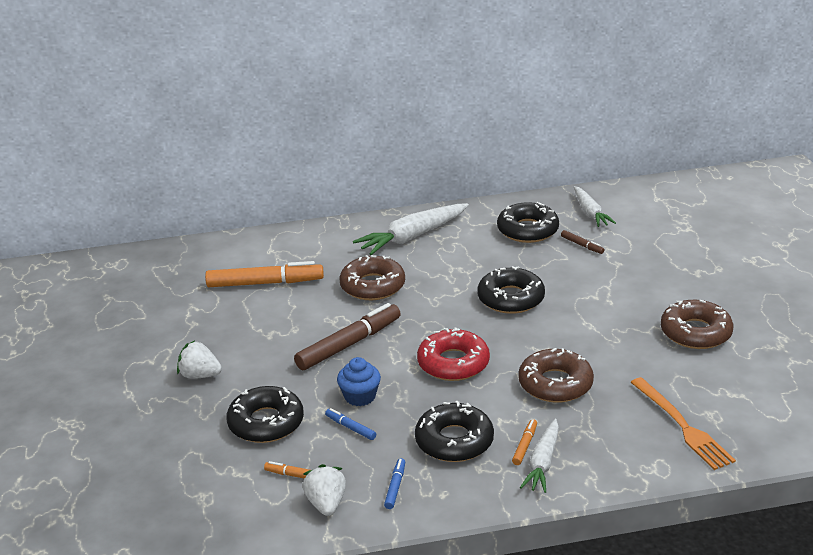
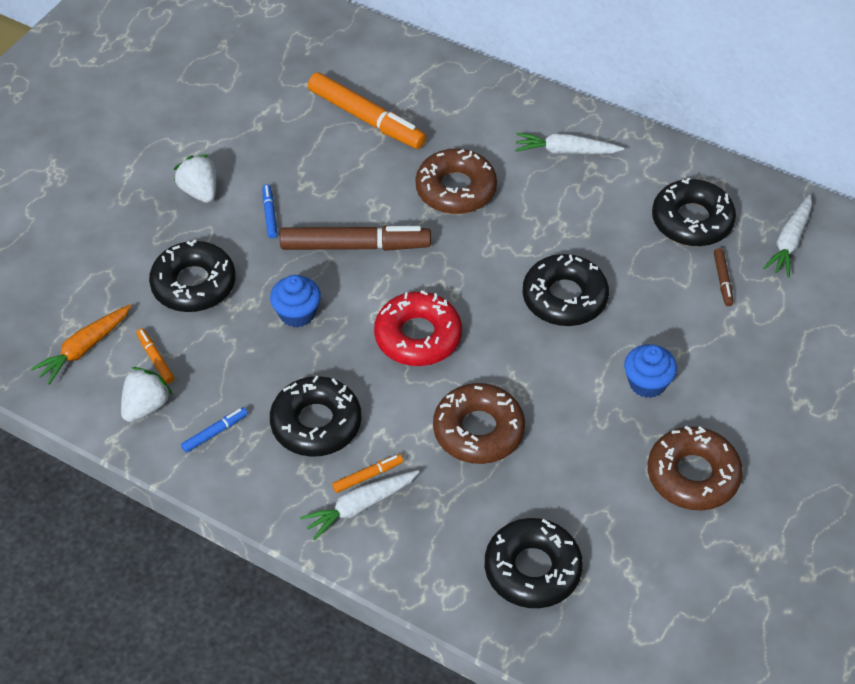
camera: 40 degrees right, 20 degrees up
blue marker [325,408,376,440] -> blue marker moved to [263,184,277,238]
white carrot [353,203,469,255] -> white carrot [515,133,624,154], size x0.63
orange fork [630,377,736,470] -> black donut [485,518,583,608]
none -> orange carrot [31,305,131,385]
none -> blue cupcake [624,344,677,398]

